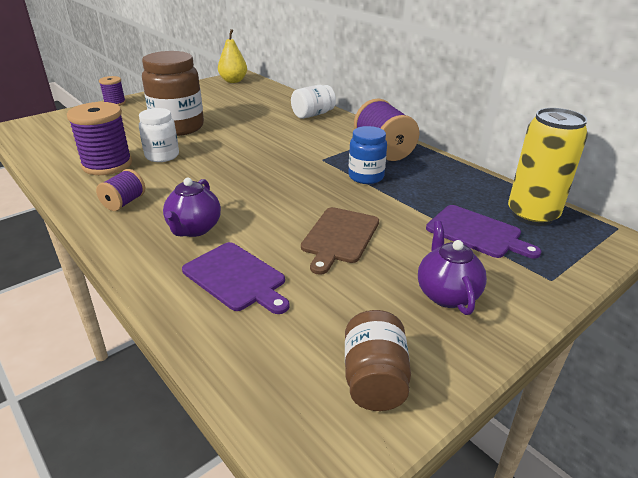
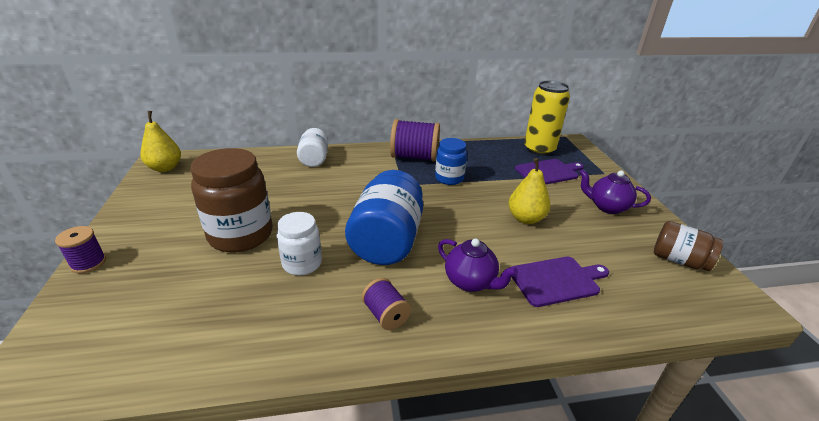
camera: 60 degrees left, 0 degrees up
purple spool [67,102,132,175] -> none
brown cutting board [301,207,379,275] -> yellow pear [508,158,550,224]
none -> blue jar [345,170,423,265]

